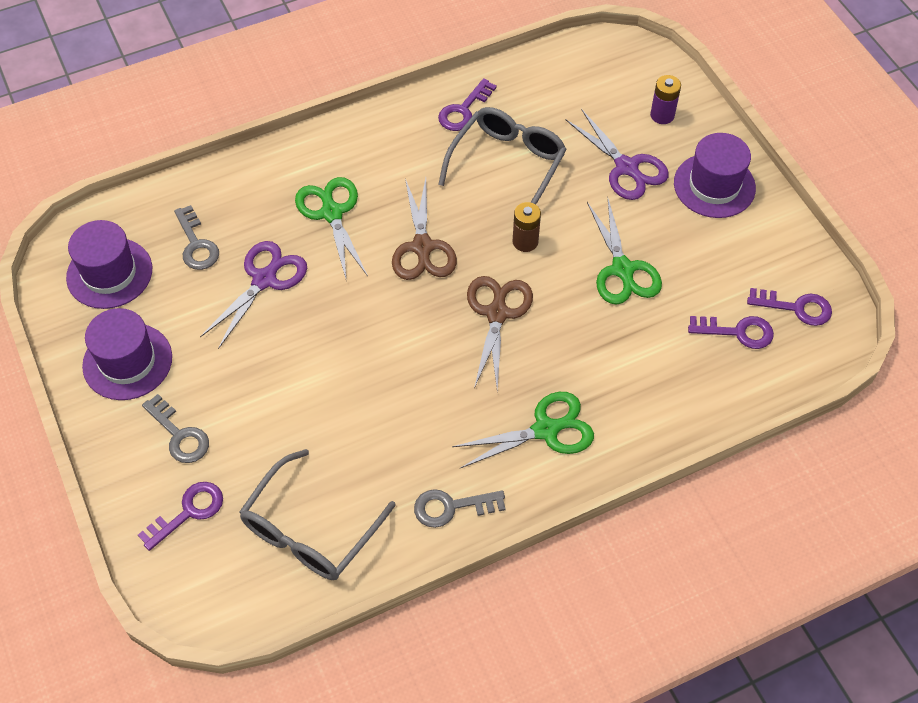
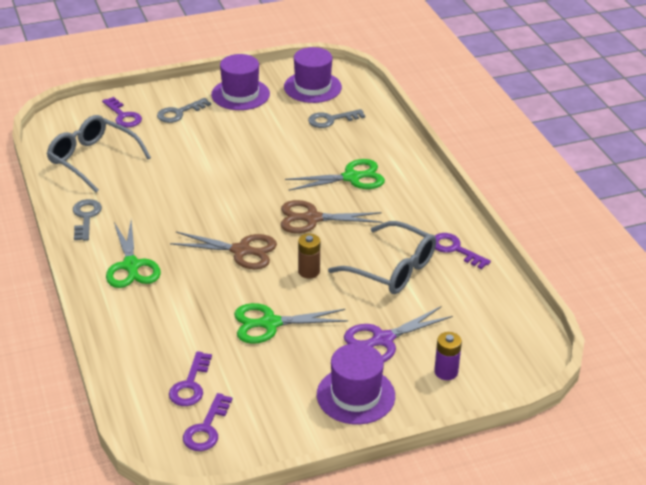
camera: 95 degrees right, 20 degrees down
purple scissors [200,241,307,349] -> none

